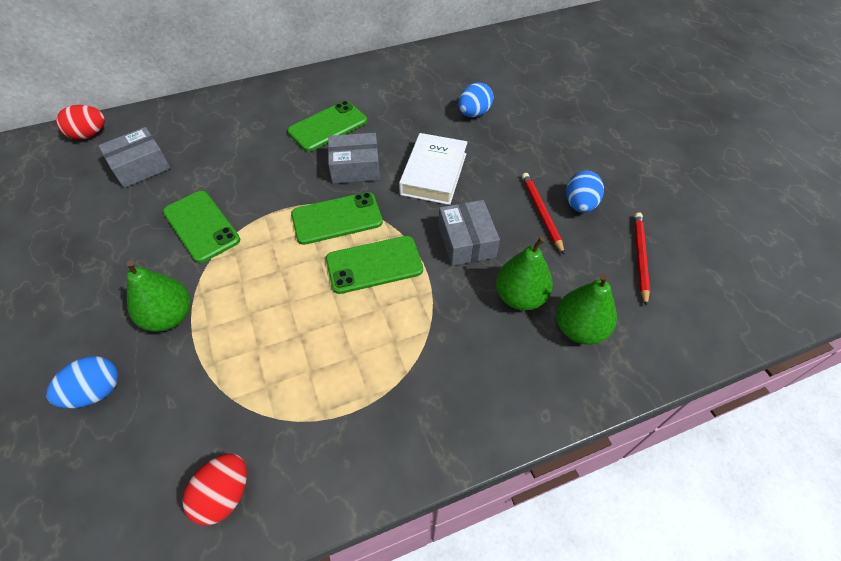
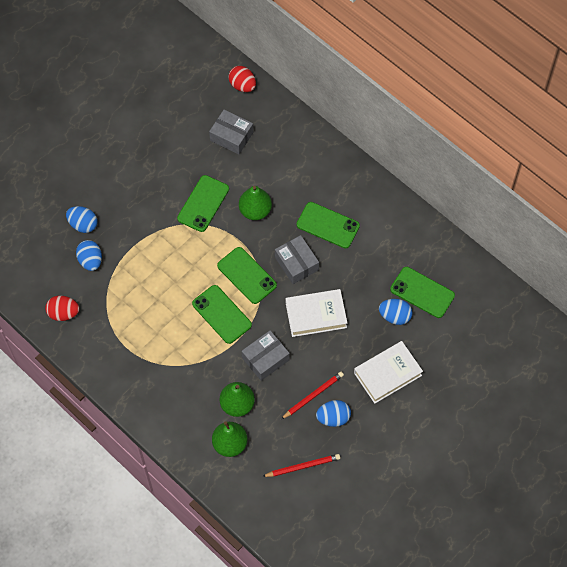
camera: 65 degrees right, 10 degrees up
green pear [126,260,190,331] -> green pear moved to [239,186,272,220]
none -> blue egg [76,240,102,271]
none -> white book [354,341,423,404]
none -> green phone [390,267,455,318]

